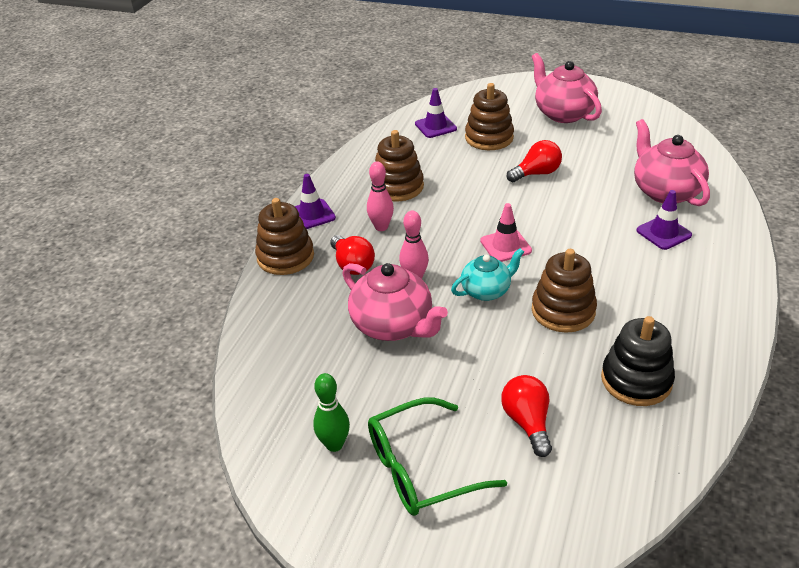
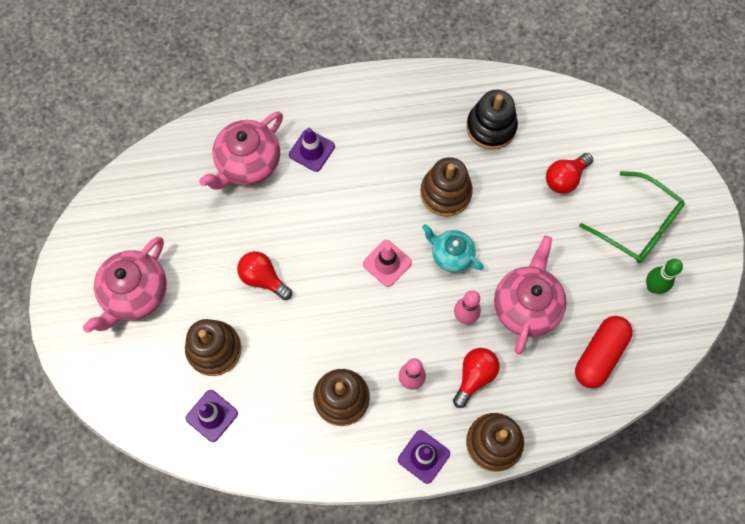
camera: 120 degrees left, 30 degrees up
none -> red capsule [575,316,633,389]

